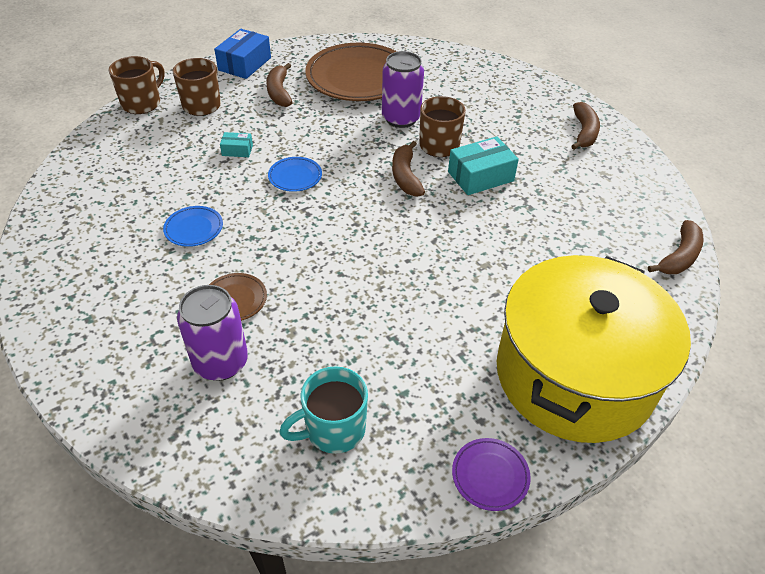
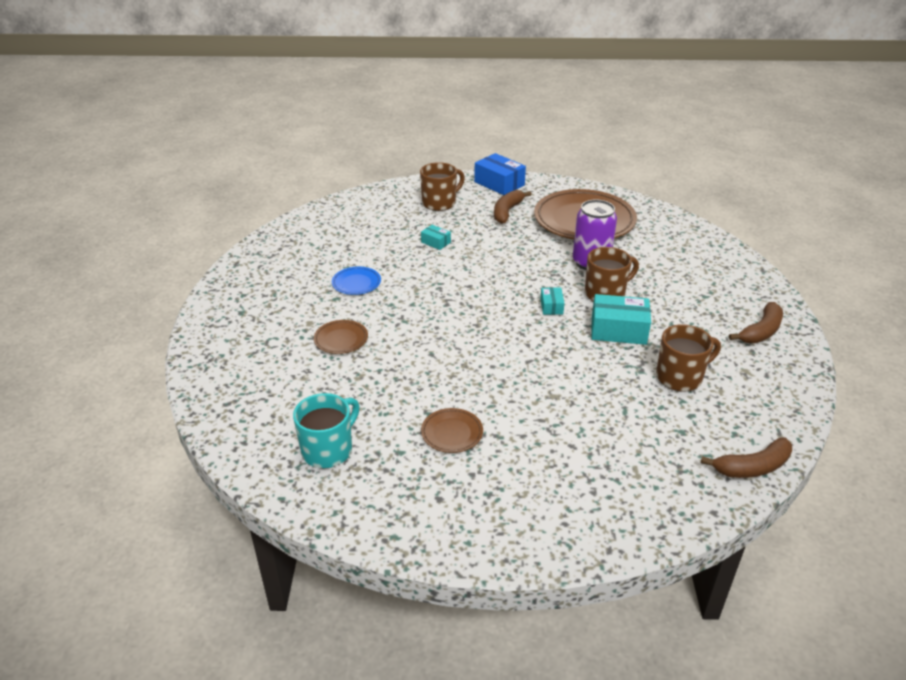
camera: 35 degrees right, 10 degrees down
brown mug [109,56,165,114] -> brown mug moved to [656,324,721,391]
purple can [177,285,248,381] -> none
blue box [214,29,271,79] -> blue box turned 75 degrees clockwise [474,153,526,195]
blue plate [268,157,322,192] -> none
turquoise mug [279,366,368,454] -> turquoise mug turned 120 degrees clockwise [293,393,360,468]
brown banana [392,141,425,197] -> turquoise box [540,287,565,315]
purple plate [452,438,531,511] -> none
yellow pot [497,255,691,443] -> none
none -> brown plate [421,408,483,453]

